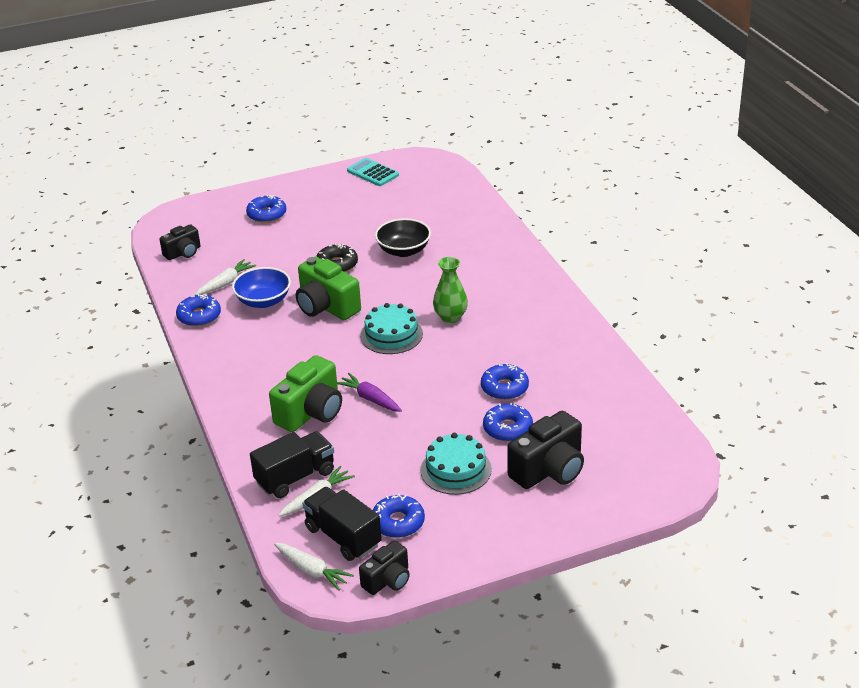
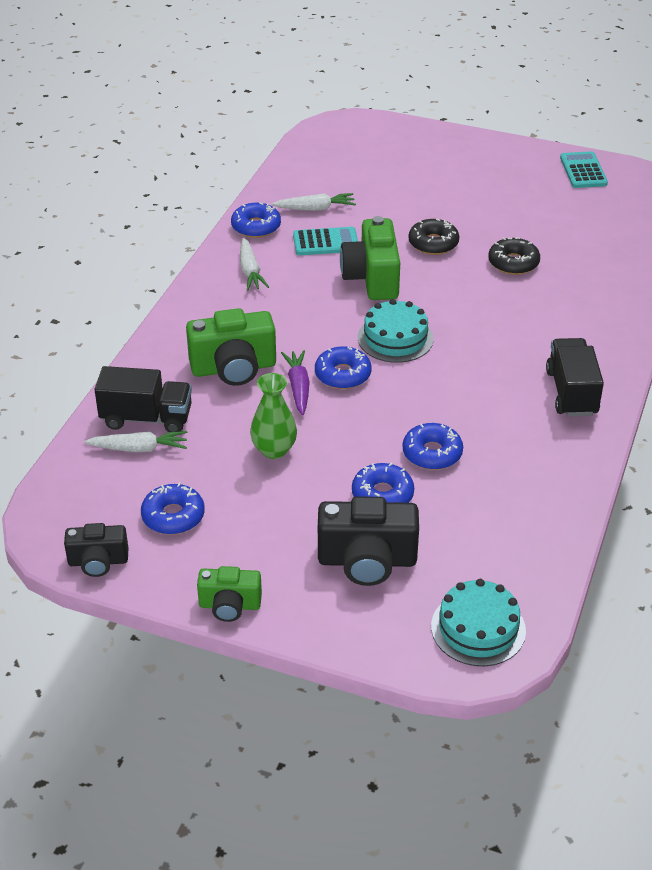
camera: 40 degrees right, 5 degrees up
black camera [159,224,200,260] -> none
blue bowl [232,267,291,308] -> turquoise calculator [293,227,358,255]
blue donut [246,195,286,223] -> blue donut moved to [315,346,371,389]
white carrot [274,543,354,591] -> white carrot moved to [240,238,269,291]
black truck [302,487,382,561] -> black truck moved to [546,338,604,416]
black bowl [375,218,431,257] -> black donut [488,237,540,275]
turquoise cake [421,433,492,495] -> turquoise cake moved to [431,579,526,666]
green vase [433,257,468,323] -> green vase moved to [250,373,297,459]
none -> green camera [197,566,262,622]

